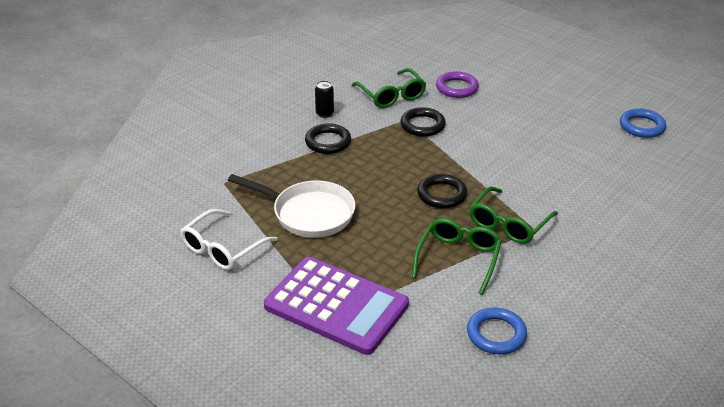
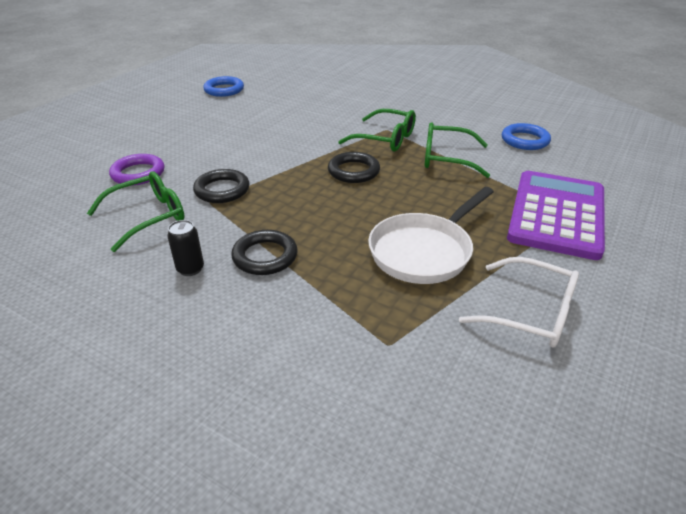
camera: 100 degrees left, 0 degrees up
white pan [228,174,355,238] -> white pan turned 150 degrees counterclockwise [368,187,494,284]

